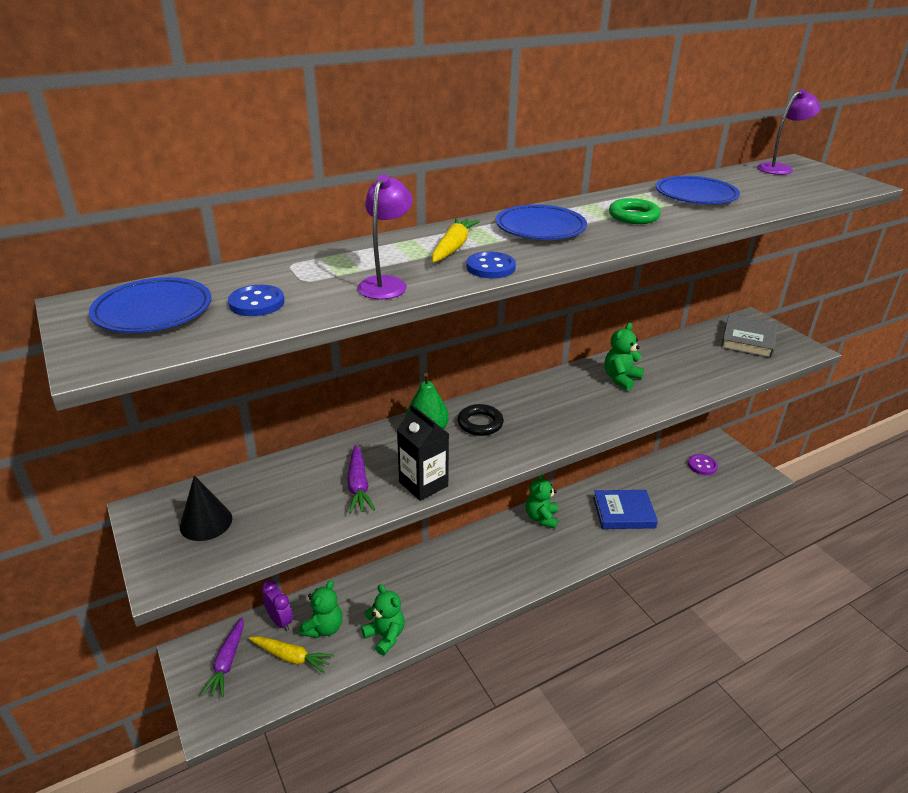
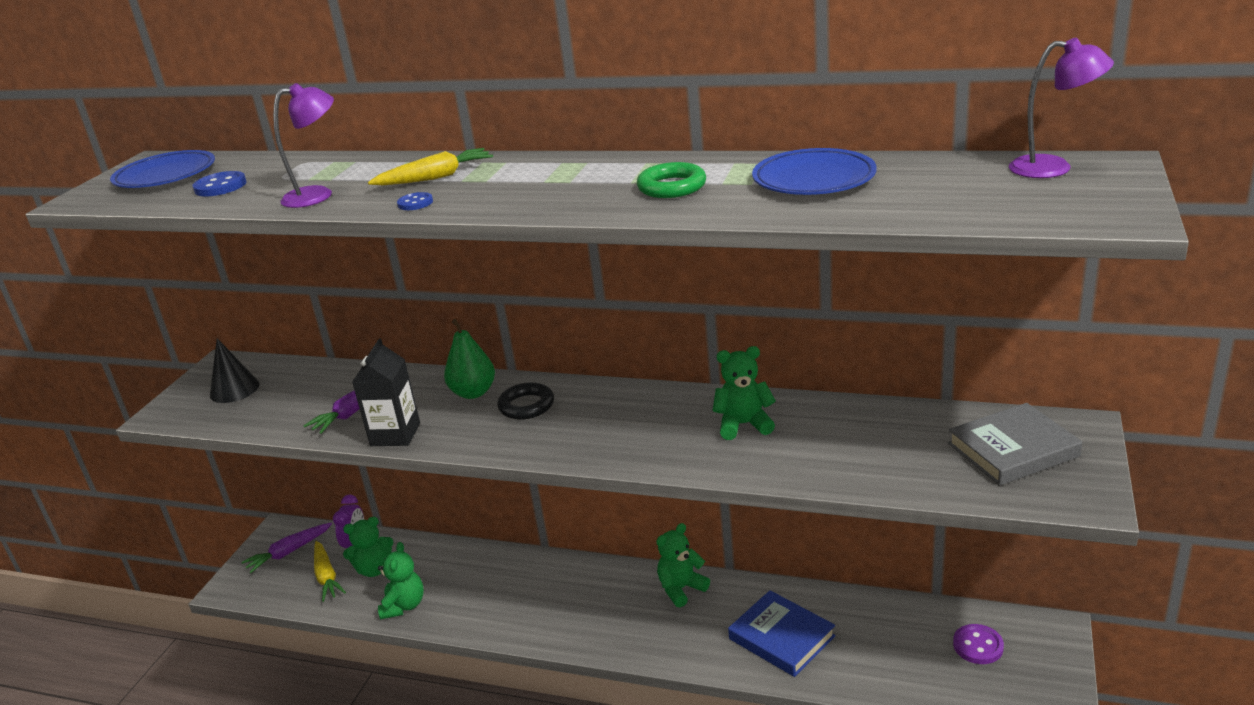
camera: 50 degrees right, 5 degrees down
blue button [466,252,516,278] -> blue button [397,192,433,210], size x0.63
blue plate [496,204,587,240] -> none

